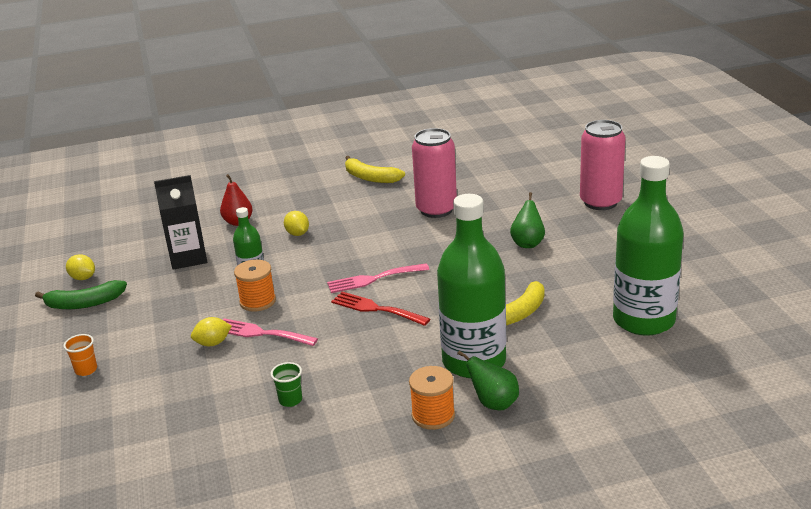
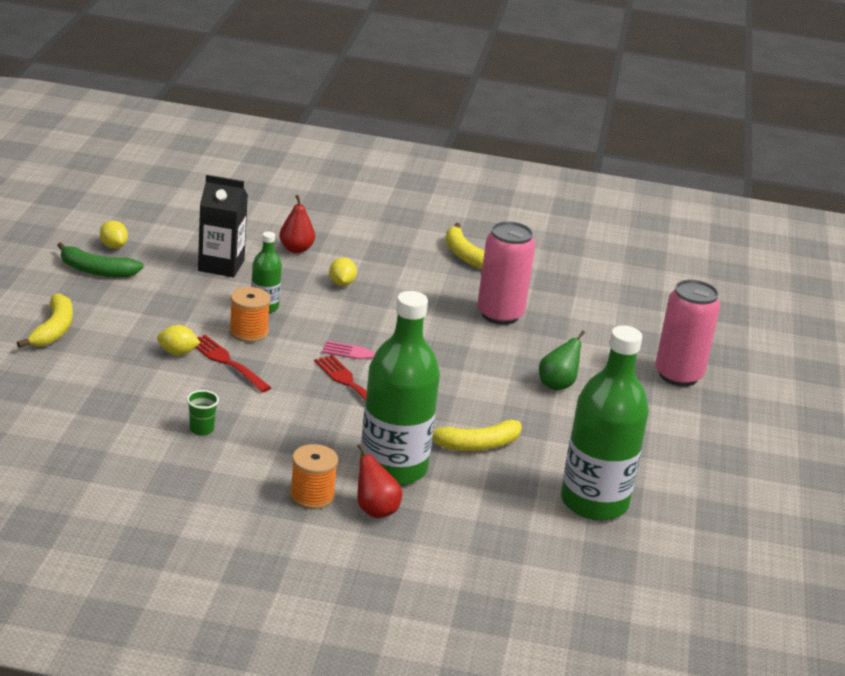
camera: 20 degrees right, 0 degrees up
orange cup [63,334,97,376] -> yellow banana [17,293,73,348]
pink fork [223,318,318,346] -> red fork [195,335,272,392]
green pear [457,350,519,410] -> red pear [357,443,402,518]

